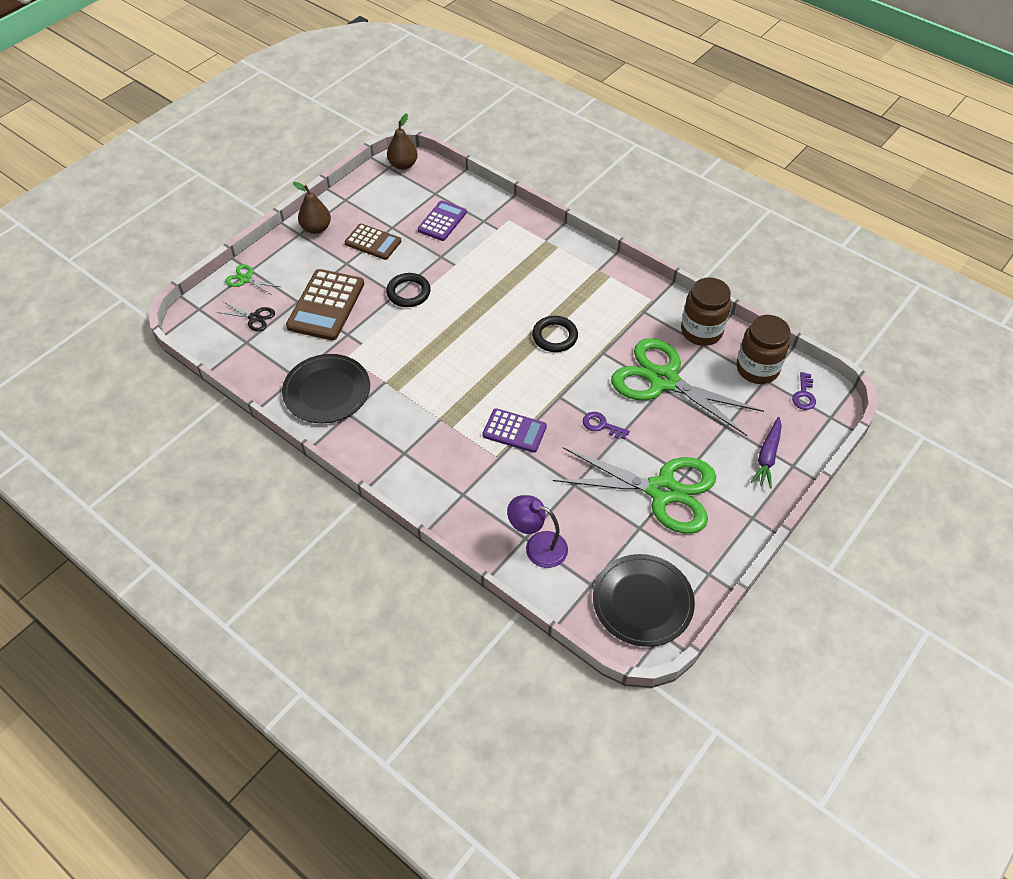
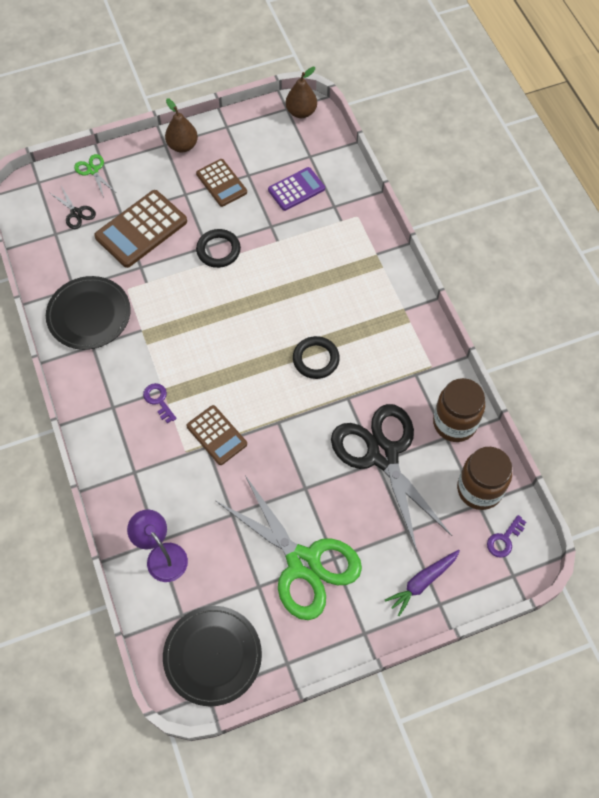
camera: 30 degrees right, 10 degrees up
purple calculator [482,408,547,453] -> brown calculator [186,405,247,465]
purple key [583,412,630,439] -> purple key moved to [143,383,177,424]
green scissors [611,338,764,436] -> black scissors [331,404,452,552]

